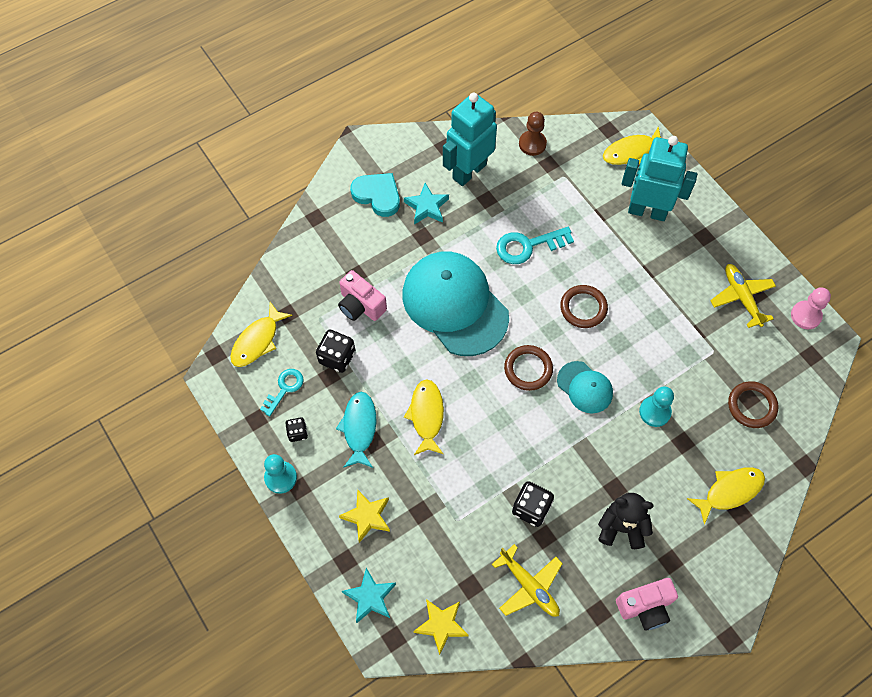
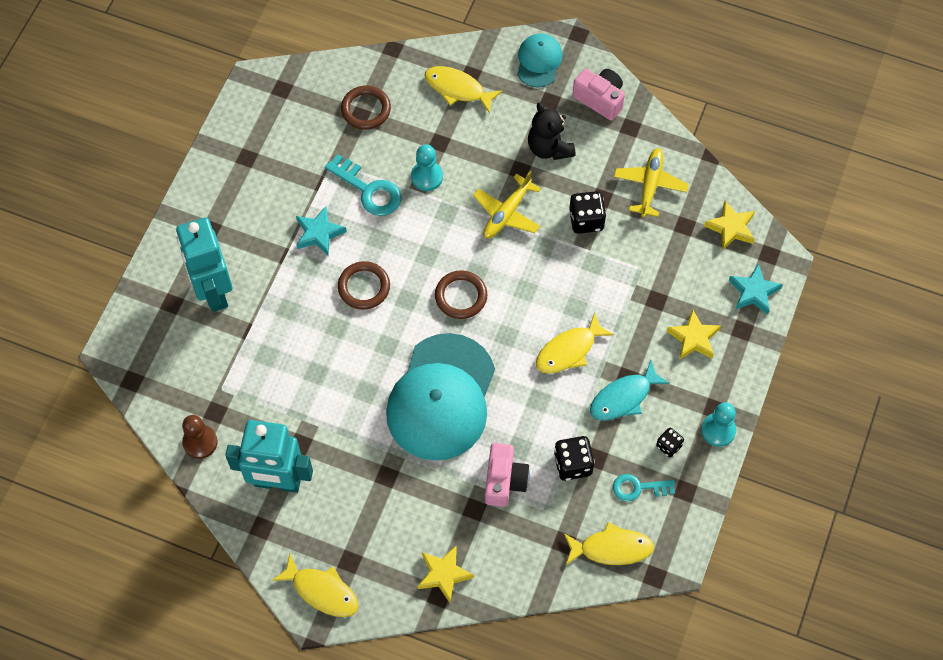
camera: 125 degrees left, 0 degrees up
turquoise heart [350,173,400,217] -> none
turquoise star [404,183,449,225] -> turquoise star moved to [296,206,347,256]
turquoise key [496,227,574,264] -> turquoise key moved to [325,154,401,216]
turquoise cap [557,361,613,413] -> turquoise cap moved to [517,34,562,88]
yellow fish [603,126,661,165] -> yellow fish moved to [272,554,359,617]
yellow plane [710,264,776,328] -> yellow plane moved to [473,171,541,238]
pink pawn [791,287,831,329] -> none
none -> yellow star [418,545,474,603]

